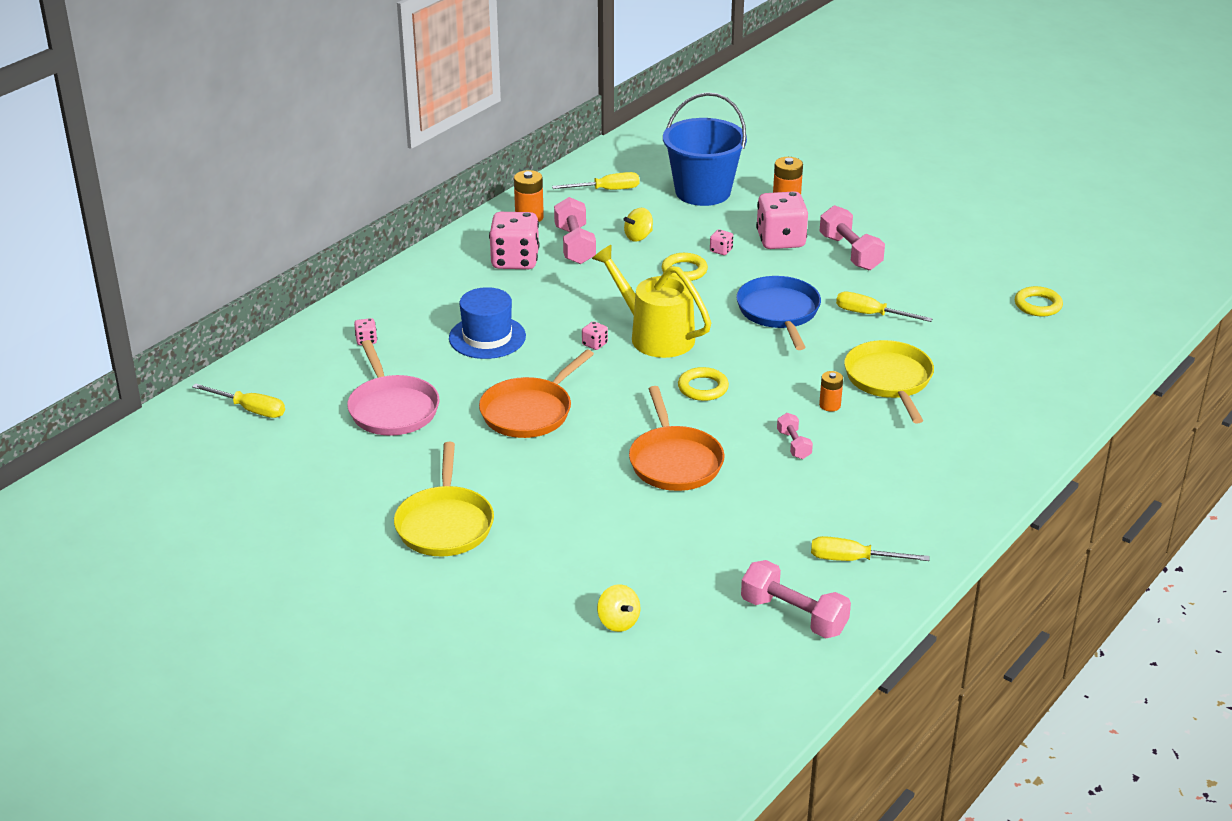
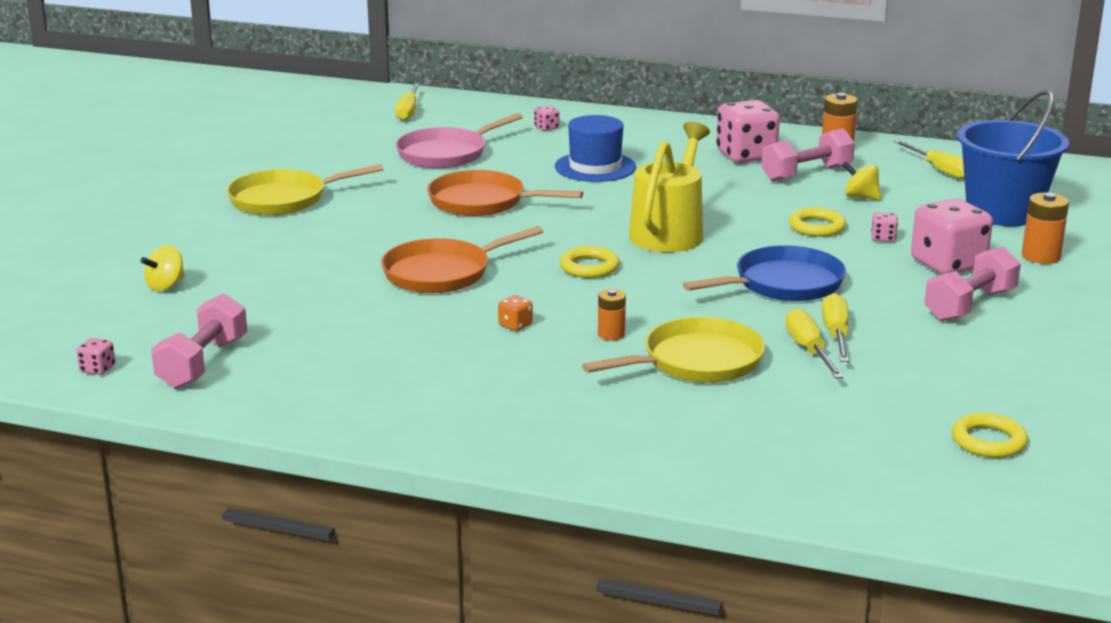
camera: 70 degrees right, 10 degrees down
pink dice [582,321,608,350] -> pink dice moved to [76,338,115,375]
pink dumbbell [777,413,813,459] -> orange dice [498,295,533,331]
yellow screwdriver [811,536,930,561] -> yellow screwdriver moved to [785,308,844,379]

